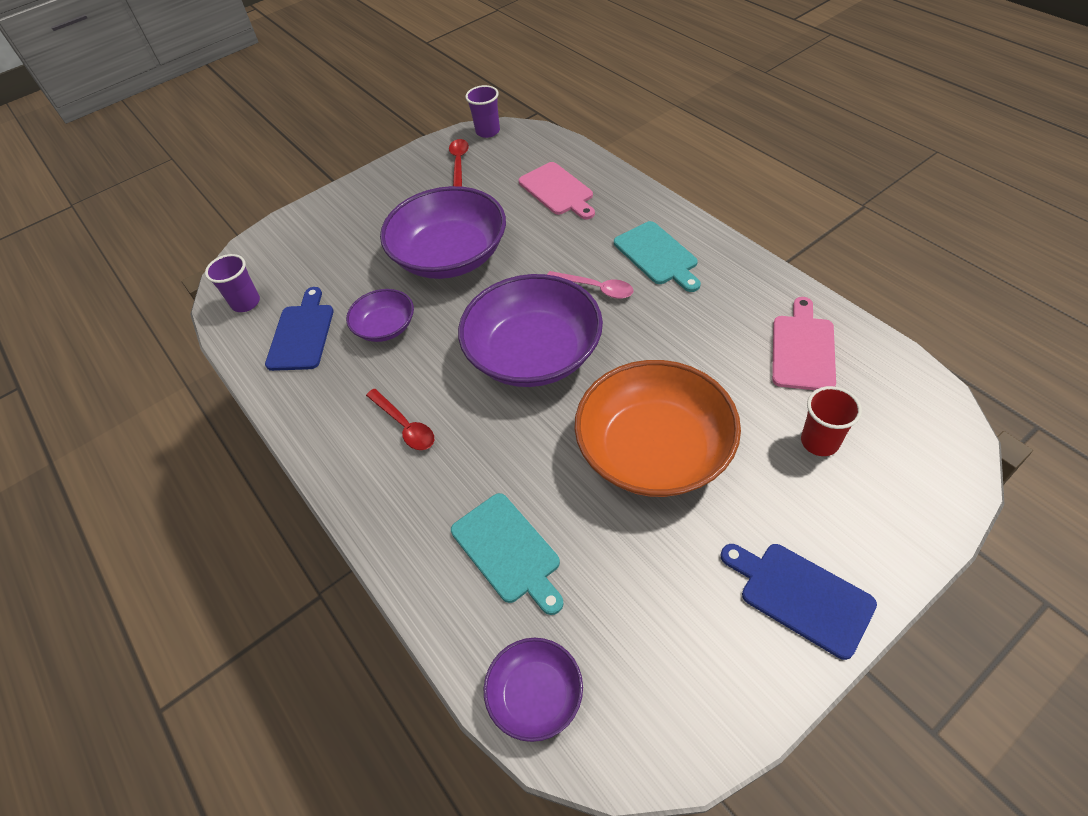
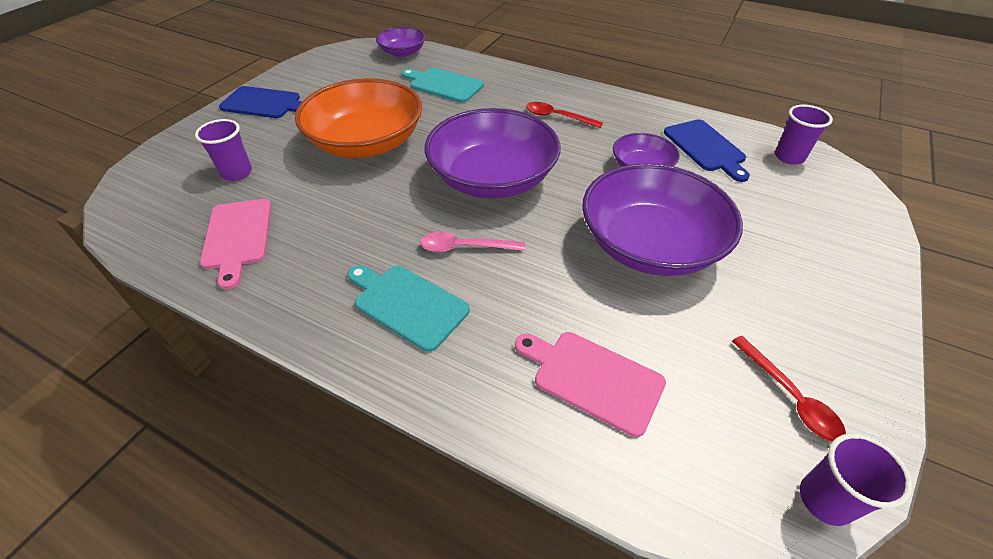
camera: 150 degrees right, 5 degrees down
red cup [801,386,862,456] -> purple cup [195,119,252,181]

